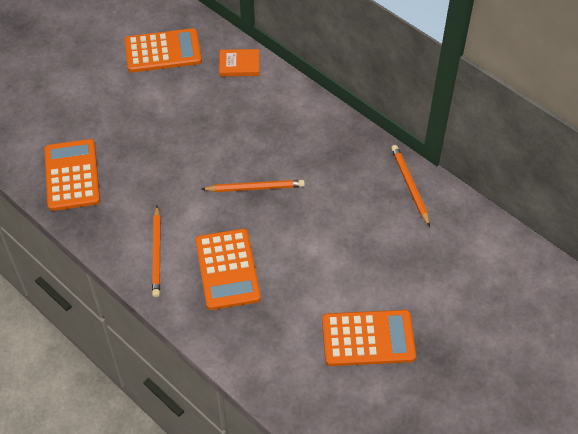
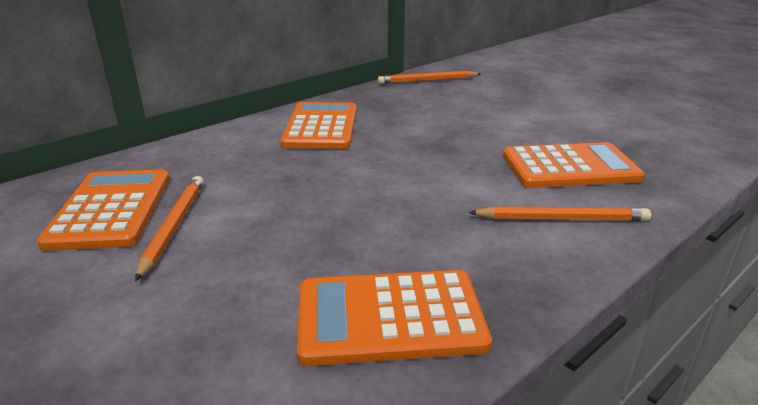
camera: 85 degrees left, 25 degrees down
orange pencil [201,180,305,192] -> orange pencil moved to [135,176,204,281]
orange book [219,49,260,77] -> none
orange calculator [322,310,416,366] -> orange calculator moved to [280,102,357,149]

